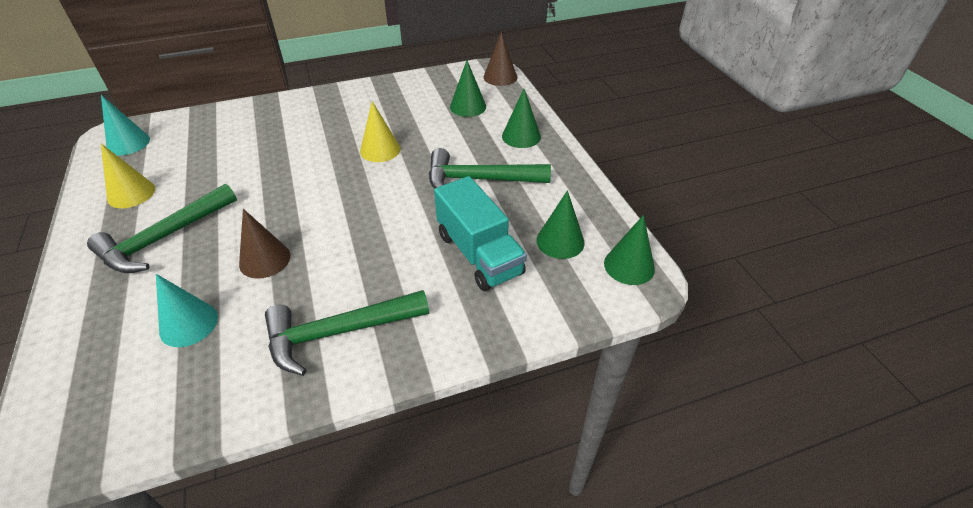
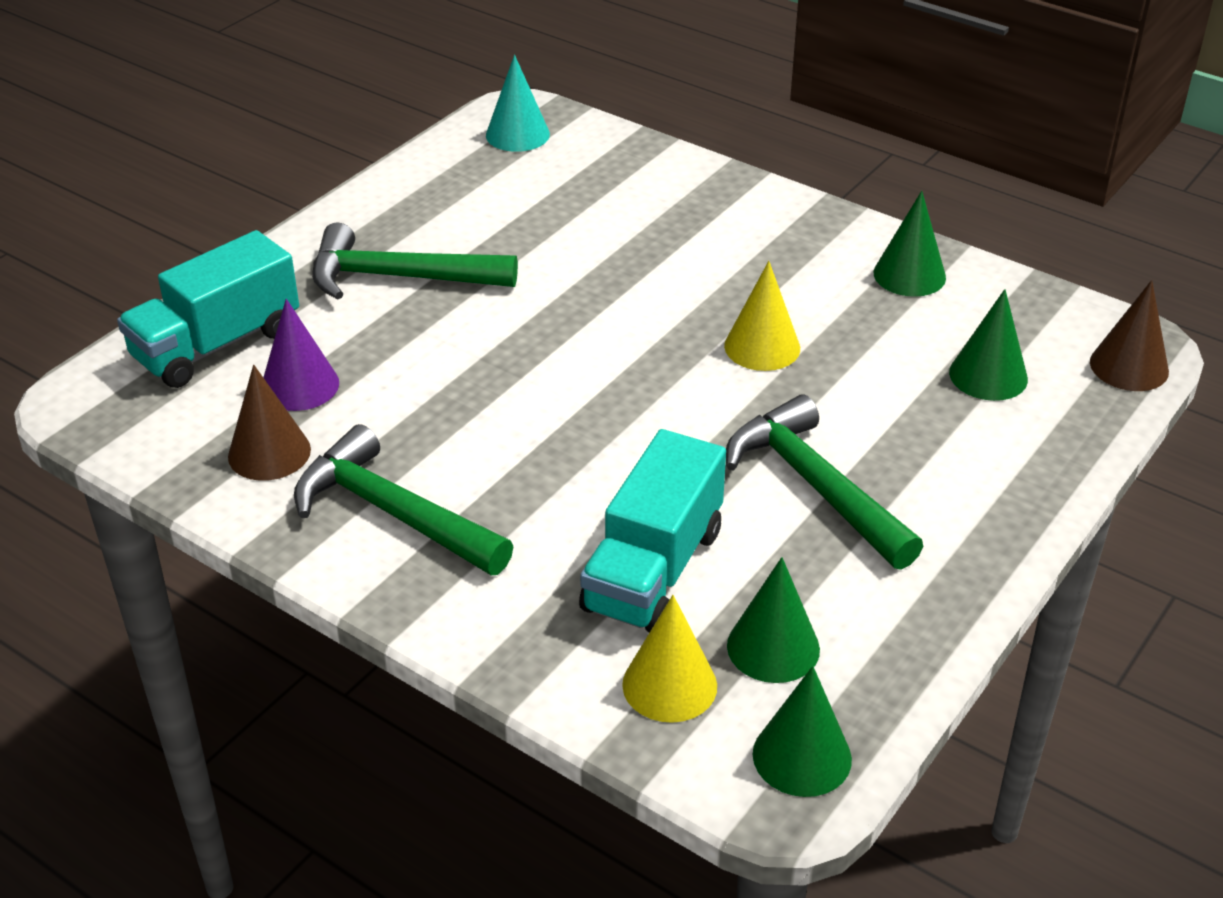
camera: 55 degrees right, 5 degrees down
yellow cone [101,144,155,208] -> yellow cone moved to [622,595,717,723]
turquoise cone [156,274,218,347] -> purple cone [263,299,339,411]
brown cone [239,209,290,279] -> brown cone moved to [228,365,311,481]
green cone [502,89,541,148] -> green cone moved to [874,191,946,297]
none -> turquoise truck [117,230,299,388]

